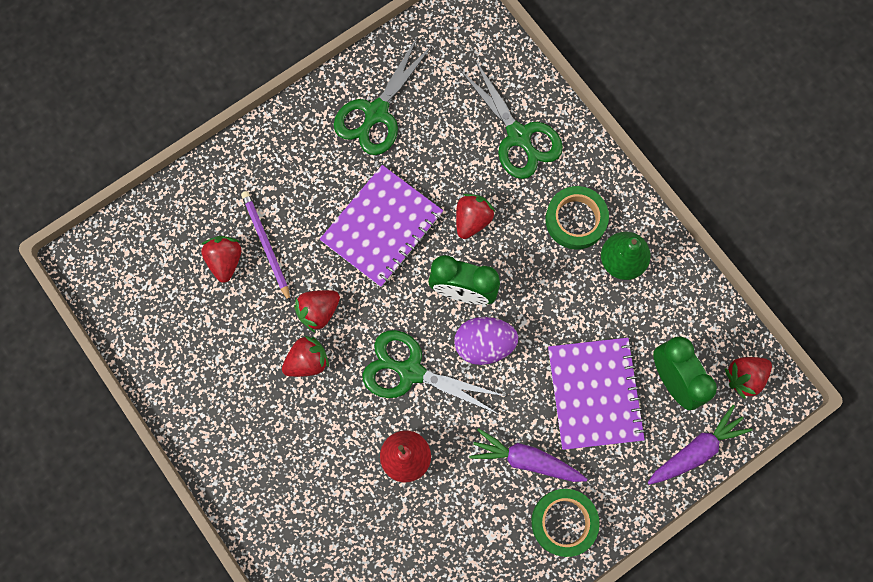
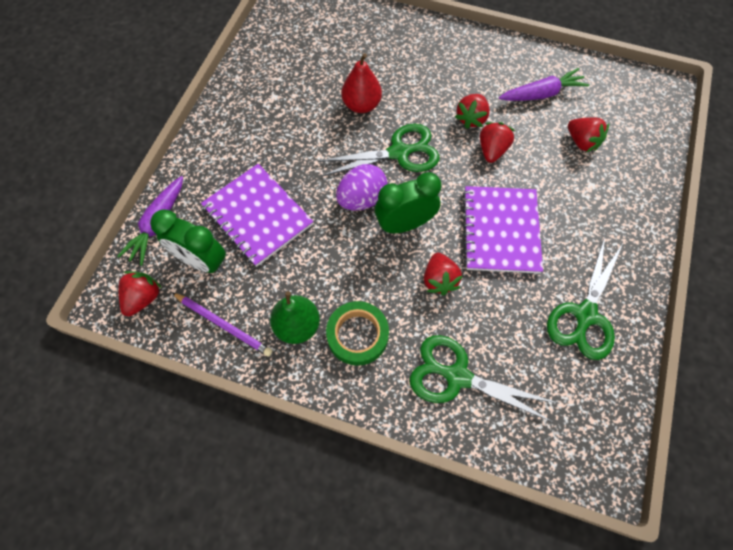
camera: 145 degrees right, 10 degrees down
purple pencil [241,191,290,302] -> purple pencil moved to [172,292,272,357]
green scissors [334,36,433,155] -> green scissors turned 150 degrees counterclockwise [547,236,623,360]
purple carrot [469,428,587,482] -> purple carrot moved to [499,68,589,101]
green tape [531,489,600,557] -> none

